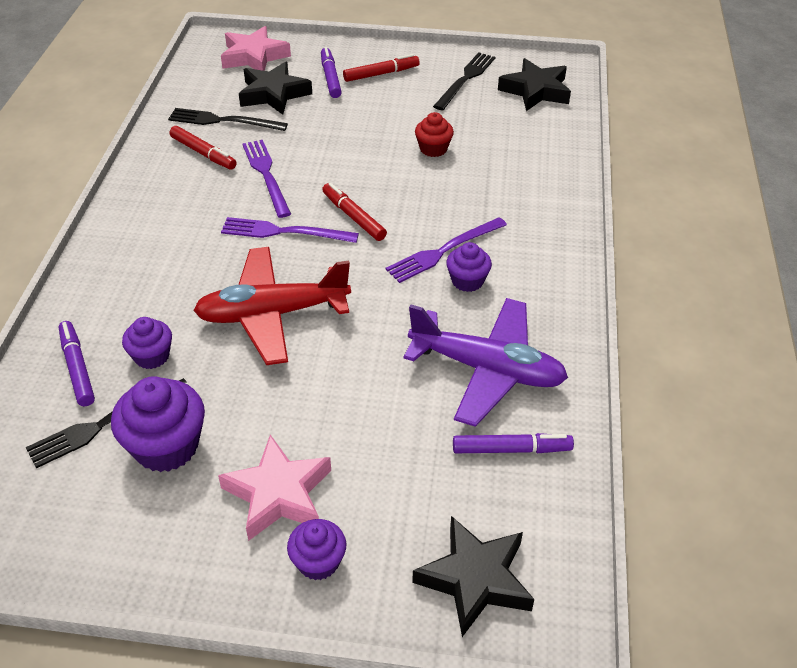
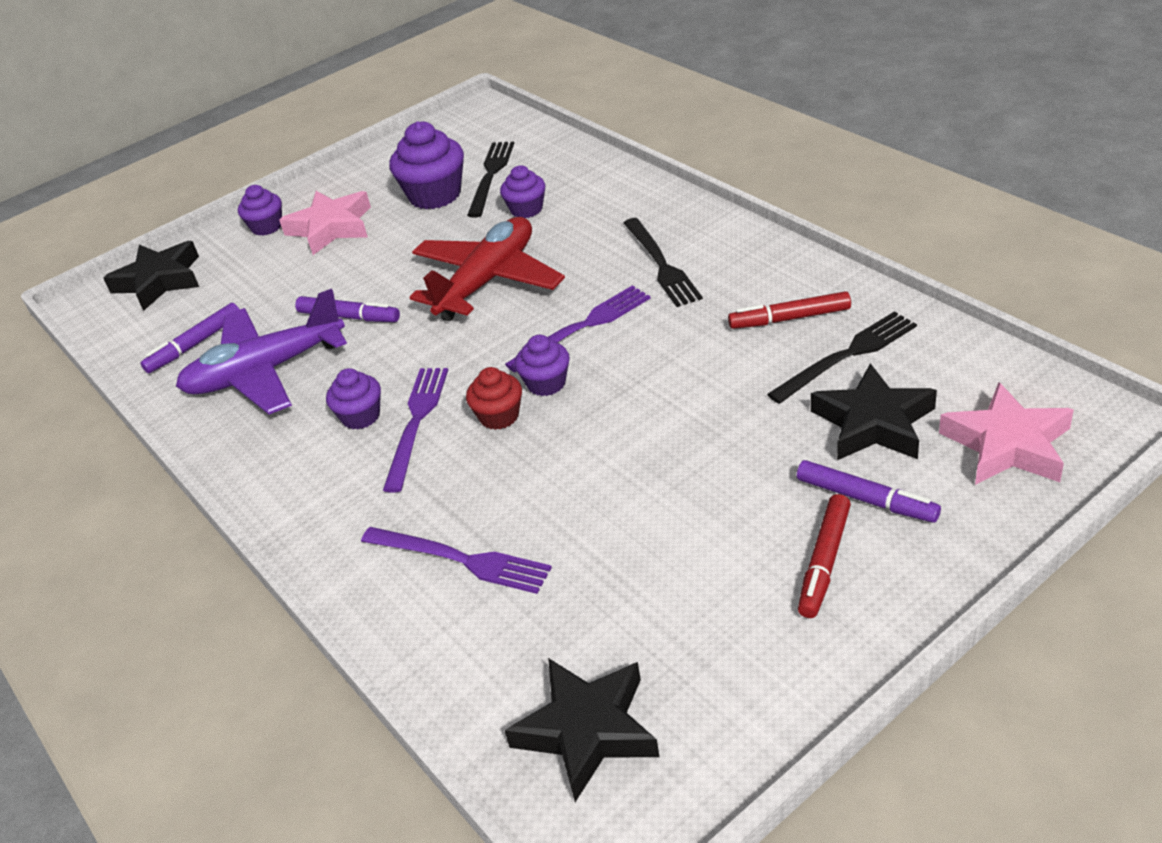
camera: 140 degrees right, 5 degrees down
purple marker [59,321,95,406] -> purple marker moved to [295,296,400,322]
purple fork [242,140,291,218] -> purple fork moved to [361,527,552,594]
red marker [322,183,387,241] -> purple cupcake [515,335,570,396]
red cupcake [415,112,454,157] -> red cupcake moved to [466,367,522,430]
black fork [433,52,495,110] -> black fork moved to [624,218,703,307]

